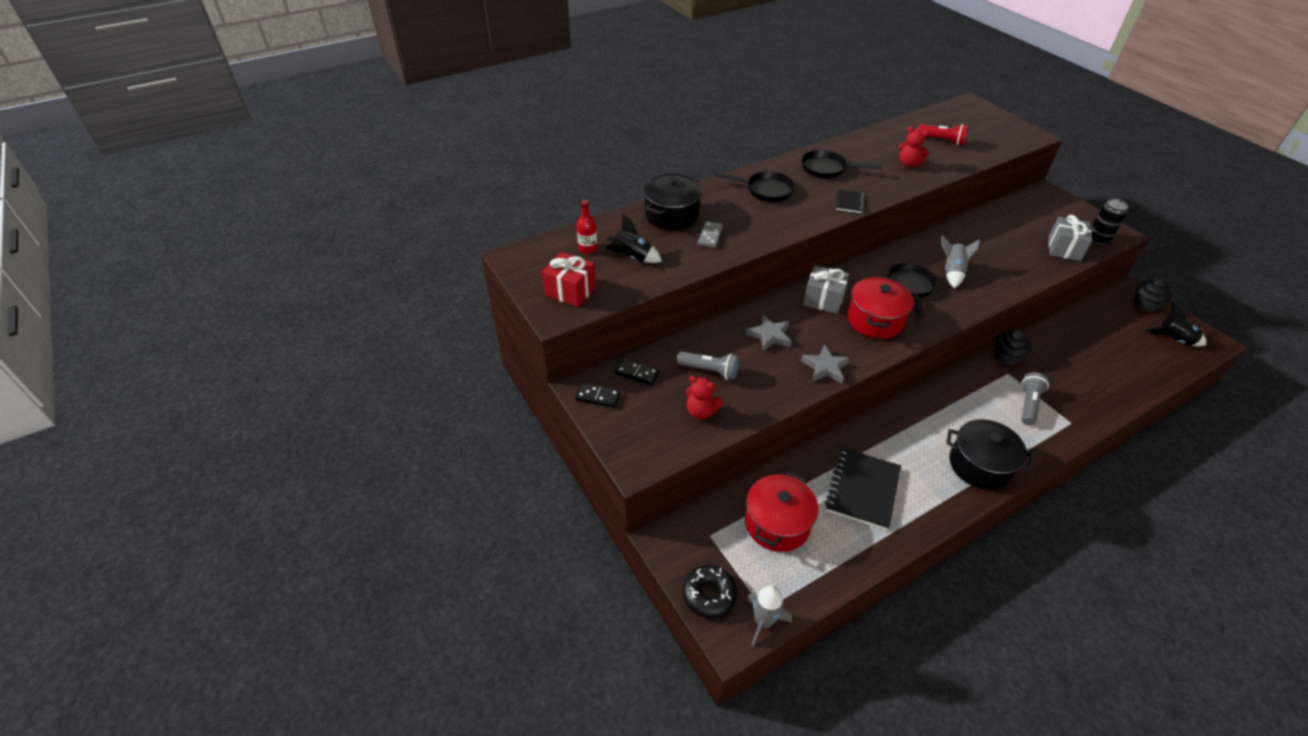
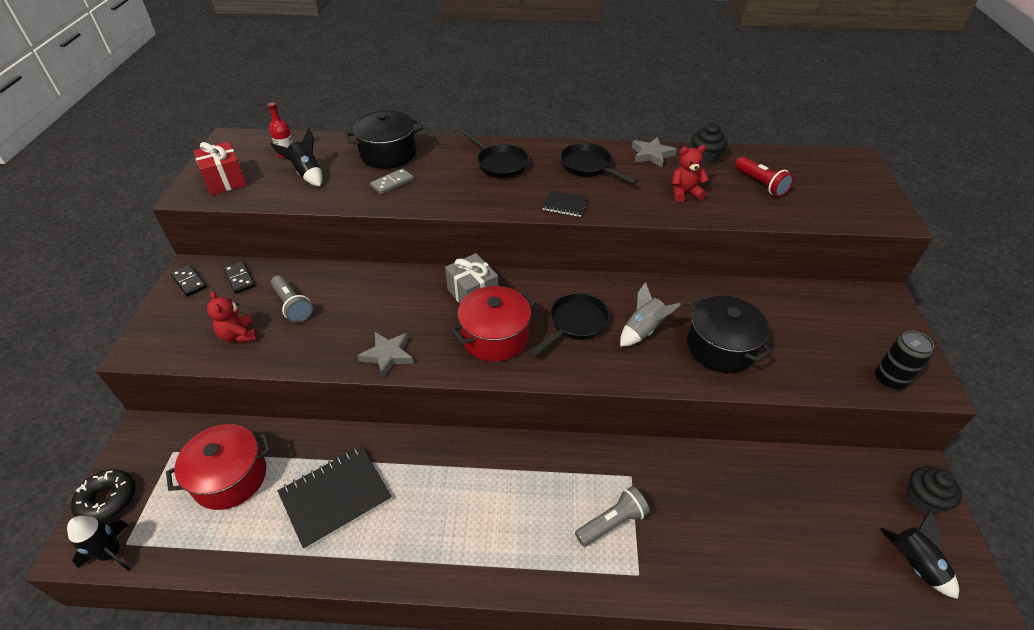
camera: 35 degrees right, 0 degrees up
grey star [746,314,791,352] -> grey star moved to [632,137,677,167]
grey rocket [746,586,792,646] -> black rocket [67,516,131,571]
black notebook [836,189,865,213] -> black notebook turned 60 degrees clockwise [542,190,588,217]
red teddy bear [898,126,929,167] -> red teddy bear turned 105 degrees clockwise [672,145,709,202]
black pot [946,419,1034,490] -> black pot moved to [687,295,772,373]
black cupcake [994,330,1031,365] -> black cupcake moved to [691,123,728,164]
grey gift [1048,215,1092,261] -> none

